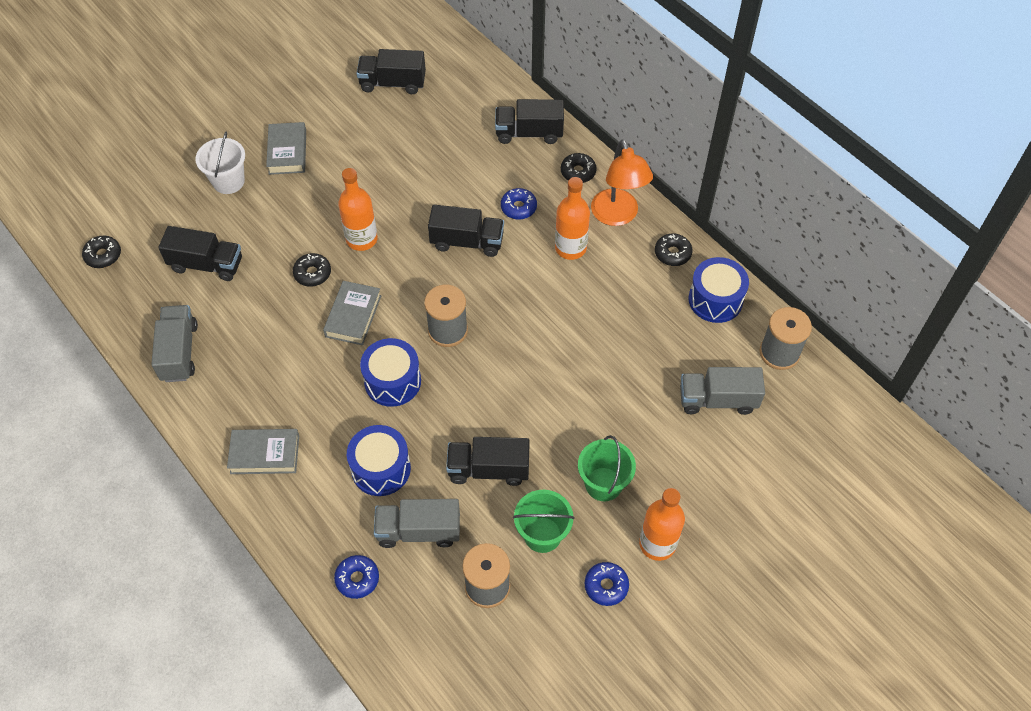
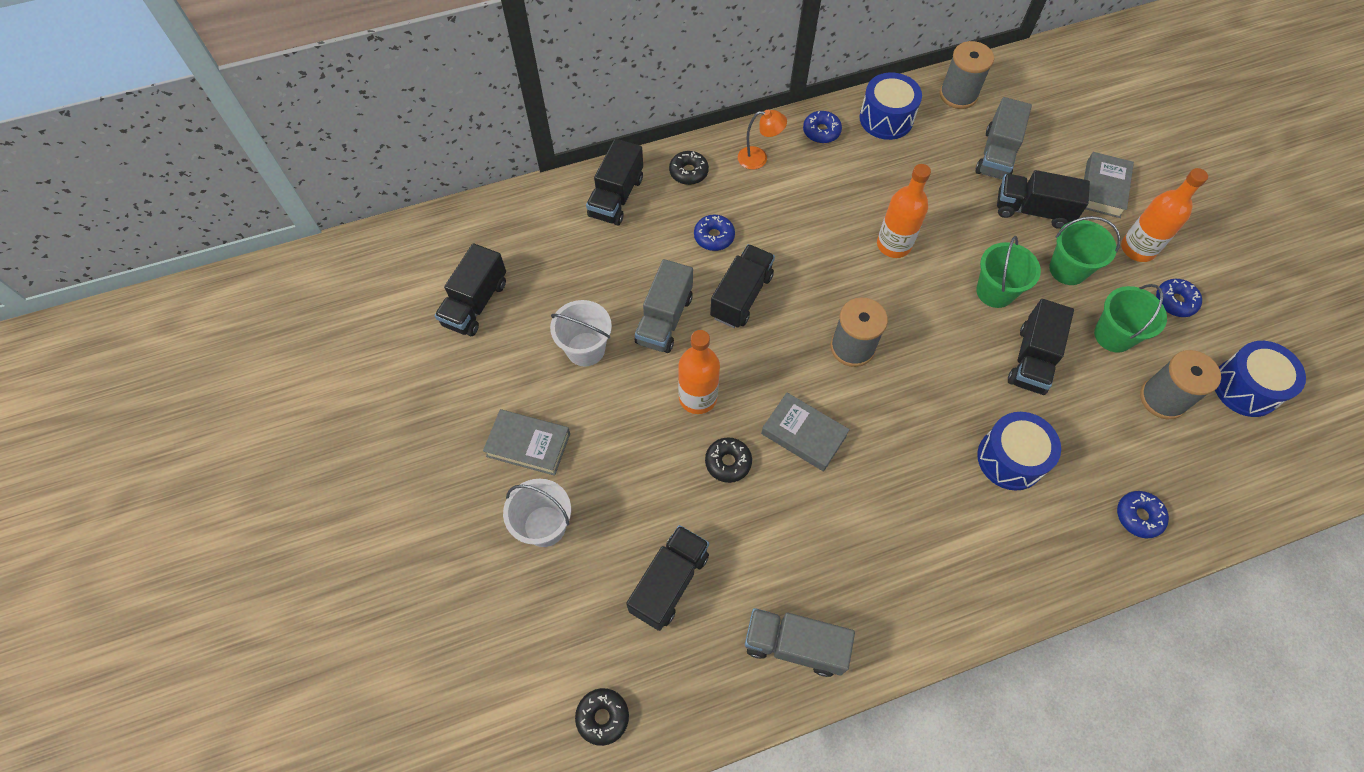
camera: 70 degrees left, 5 degrees up
grey book [227,429,299,474] -> grey book moved to [1084,152,1134,218]
blue drum [360,338,421,407] -> blue drum moved to [1215,341,1306,417]
grey truck [374,499,460,548] -> grey truck moved to [635,259,693,353]
orange bottle [555,177,590,260] -> orange bottle moved to [877,164,931,258]
orange lamp [591,140,653,226] -> orange lamp [738,110,787,169], size x0.59
black donut [655,233,693,266] -> blue donut [803,111,842,143]
none -> white bucket [550,300,612,367]
none -> green bucket [976,236,1041,308]
none -> black truck [997,170,1090,229]

